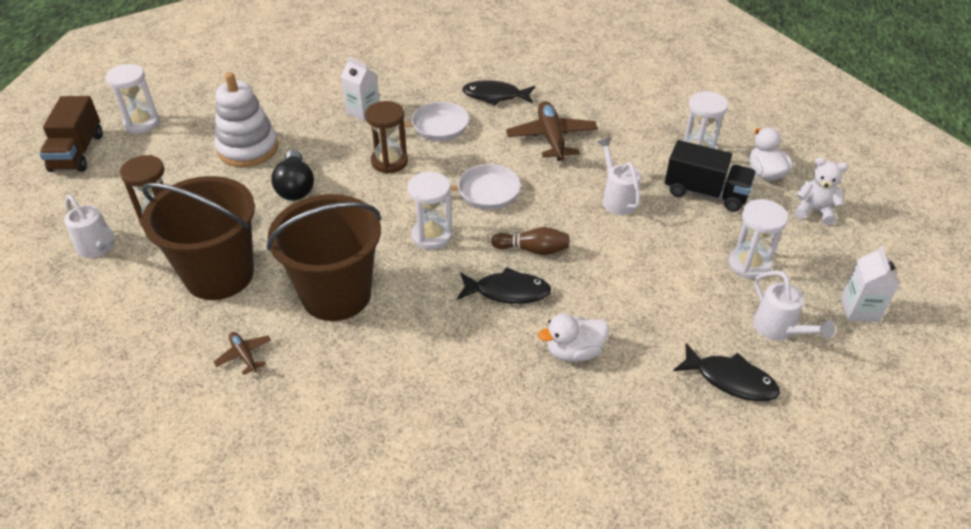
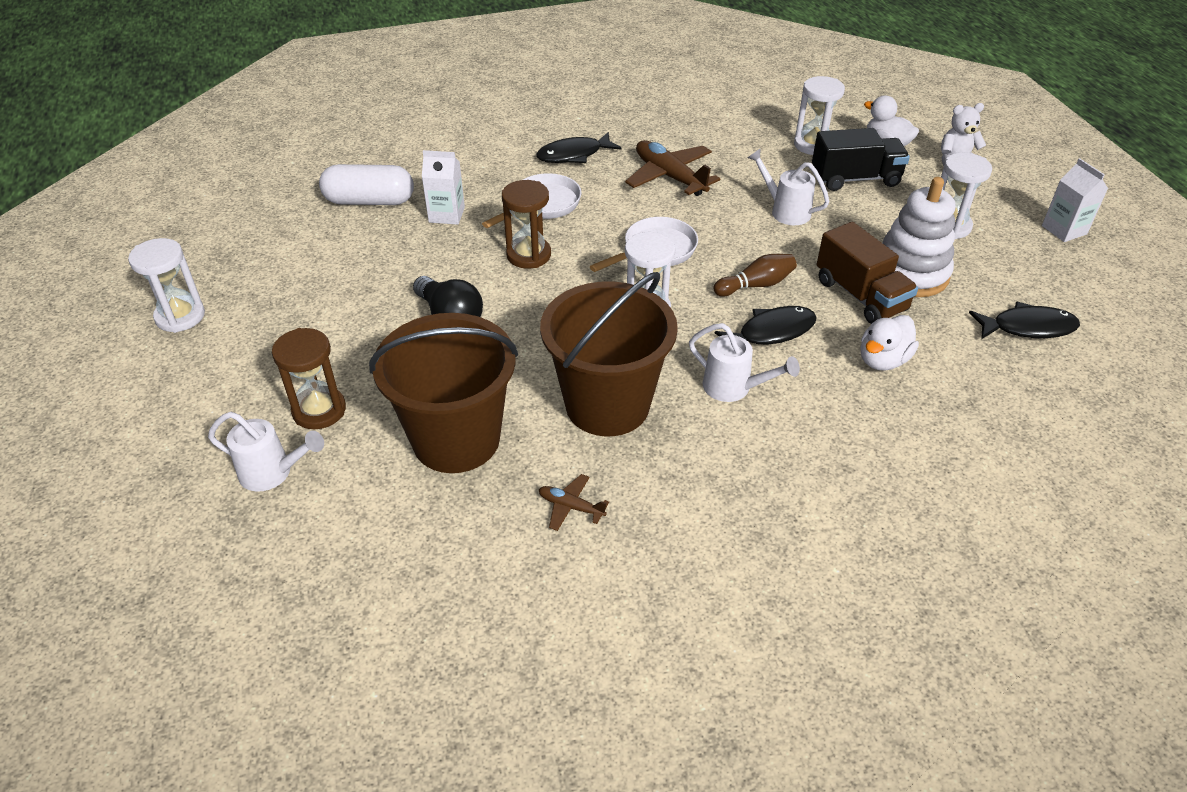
camera: 30 degrees left, 0 degrees up
brown truck [39,96,103,172] -> brown truck moved to [817,222,918,324]
white stacking toy [215,72,278,167] -> white stacking toy moved to [883,177,955,297]
white watering can [753,270,835,340] -> white watering can moved to [689,323,800,402]
none -> white capsule [319,164,414,205]

